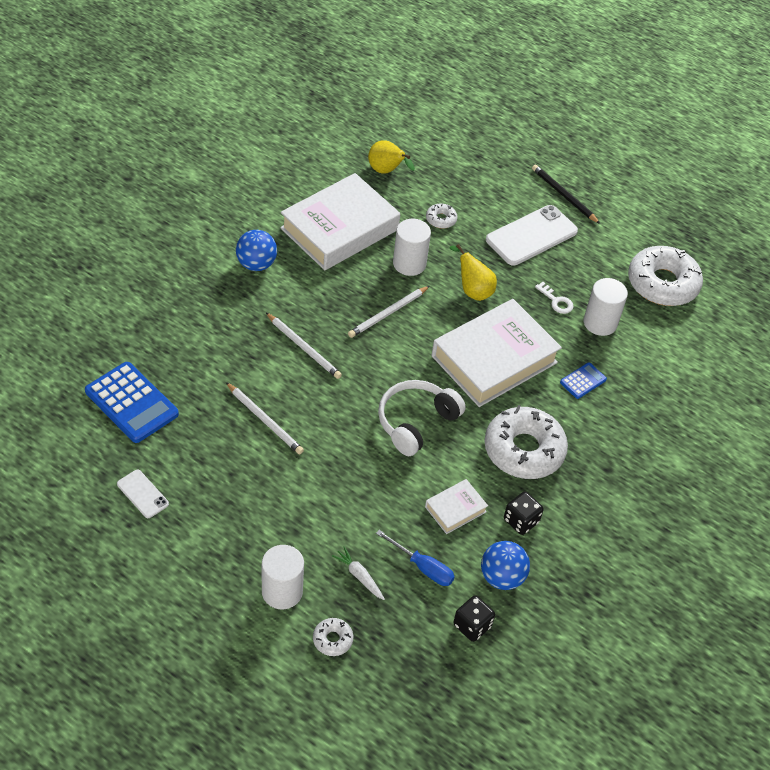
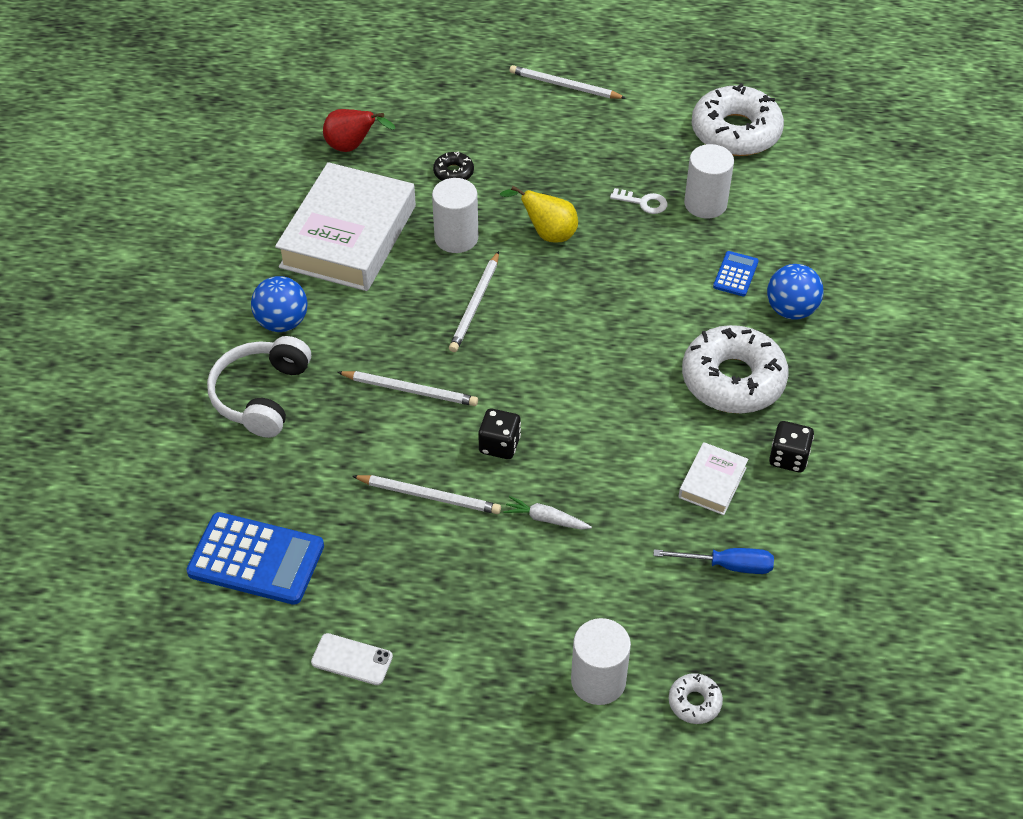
camera: 25 degrees left, 0 degrees up
white carrot [332,546,385,600] -> white carrot moved to [503,496,592,529]
yellow pear [368,140,415,174] -> red pear [323,109,395,152]
white headphones [378,380,466,456] -> white headphones moved to [207,336,311,438]
white donut [426,204,458,229] -> black donut [433,151,474,181]
white book [432,299,562,407] -> none
black dice [453,595,495,642] -> black dice moved to [478,409,521,459]
blue ball [481,541,530,590] -> blue ball moved to [767,264,824,320]
white phone [486,205,578,266] -> none
black pencil [532,165,600,224] -> white pencil [510,65,626,99]

